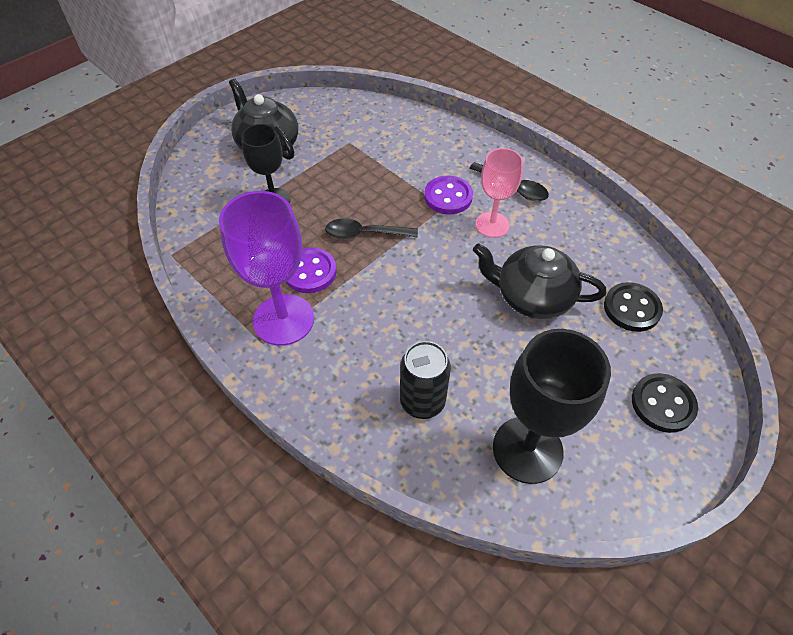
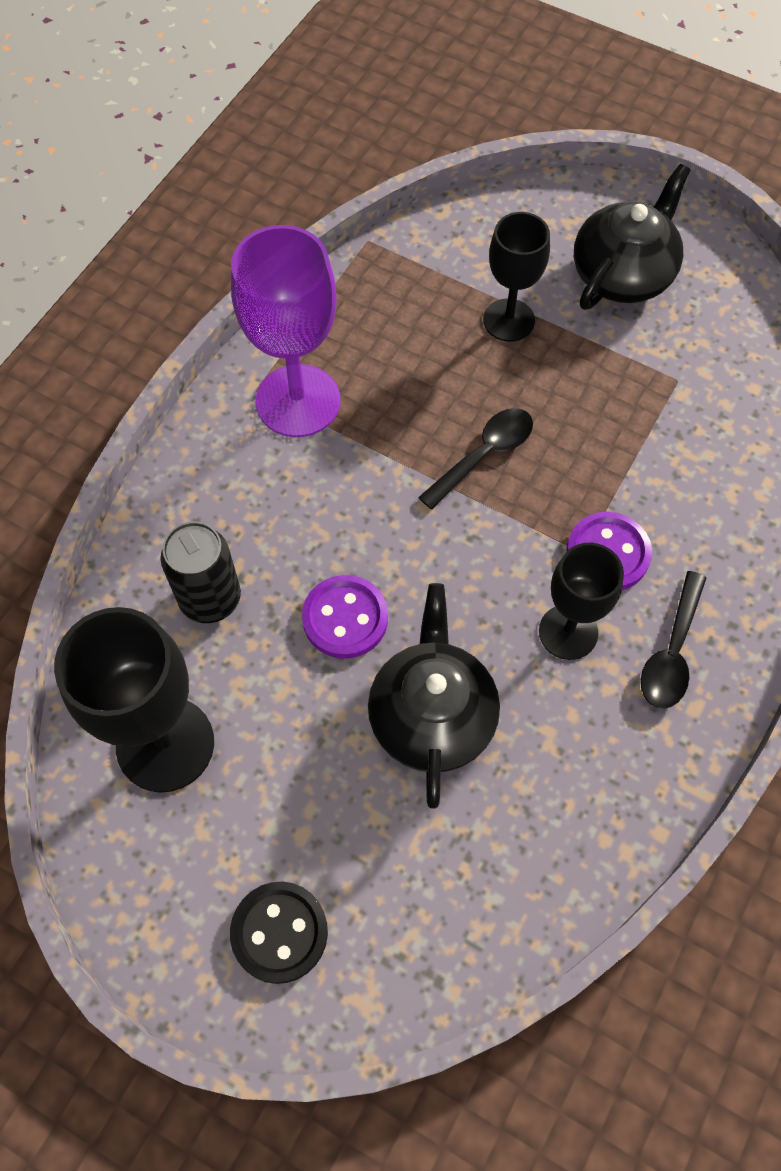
camera: 75 degrees right, 10 degrees up
purple button [286,247,337,293] -> purple button moved to [302,575,388,659]
black spoon [325,218,418,239] -> black spoon turned 60 degrees clockwise [418,408,533,510]
pink goblet [475,148,523,238] -> black goblet [539,543,624,660]
black button [604,282,663,332] -> none

